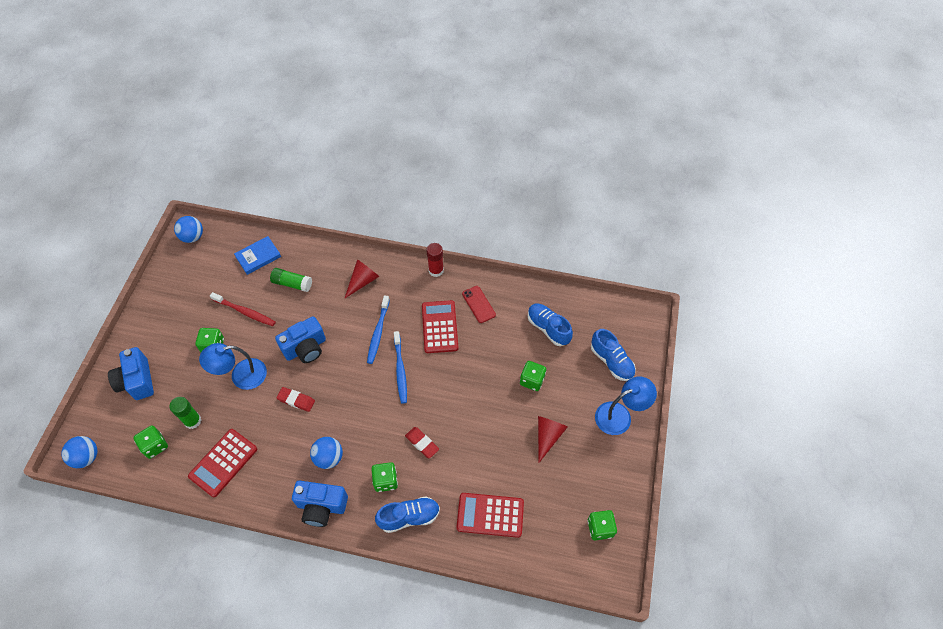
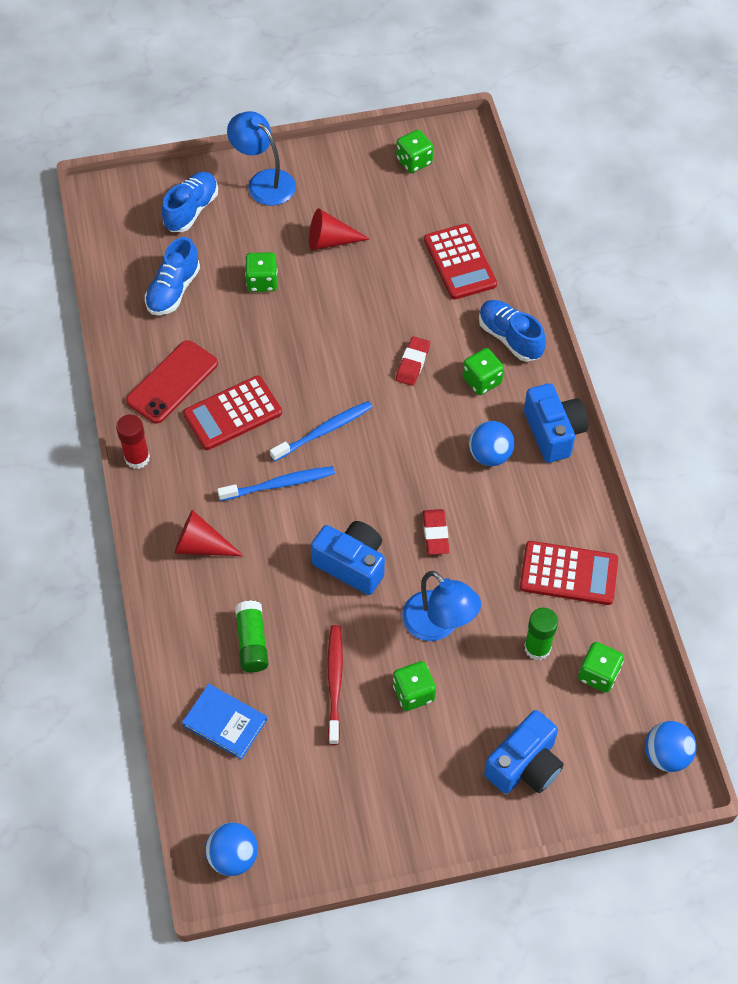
camera: 115 degrees left, 0 degrees up
red phone [462,286,496,323] -> red phone [126,340,218,424], size x1.51

